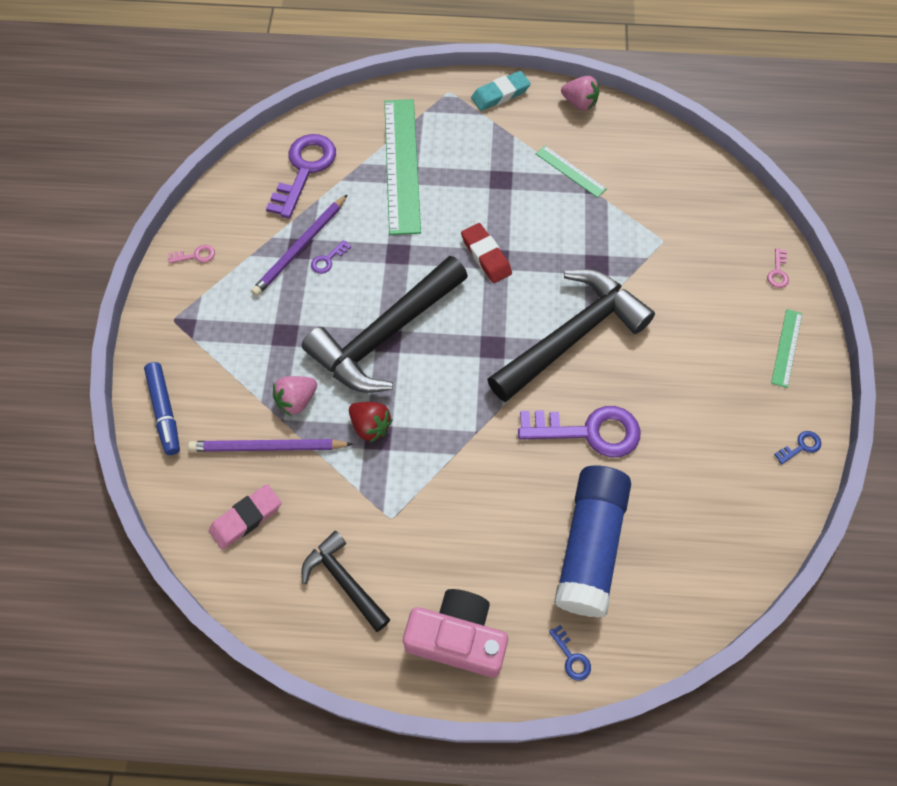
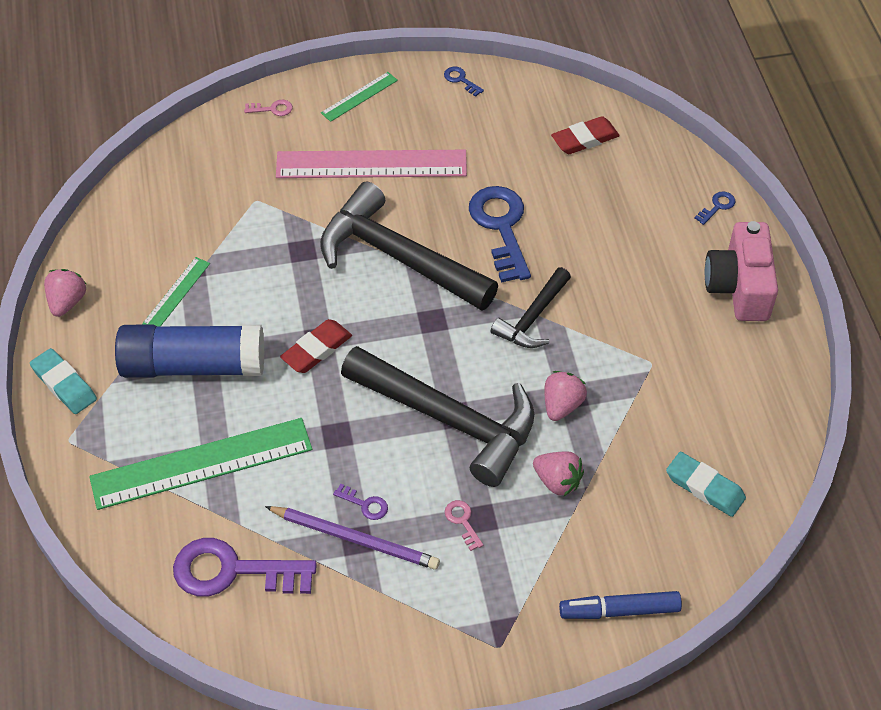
camera: 105 degrees left, 10 degrees down
blue marker [144,362,180,455] -> blue marker turned 150 degrees counterclockwise [559,591,682,619]
pink key [168,245,215,264] -> pink key moved to [445,500,483,551]
purple pencil [188,439,353,452] -> none
pink eraser [209,484,281,550] -> turquoise eraser [666,452,746,517]
black hammer [302,531,391,632] -> black hammer moved to [491,267,571,348]
red strawberry [349,402,393,443] -> pink strawberry [544,371,587,421]
purple key [518,406,641,457] -> blue key [469,186,531,283]
blue glue stick [554,465,631,618] -> blue glue stick moved to [115,325,265,378]
green ruler [771,309,802,388] -> green ruler turned 45 degrees counterclockwise [321,72,398,122]
none -> pink ruler [276,150,467,178]
none -> red eraser [551,116,620,154]

